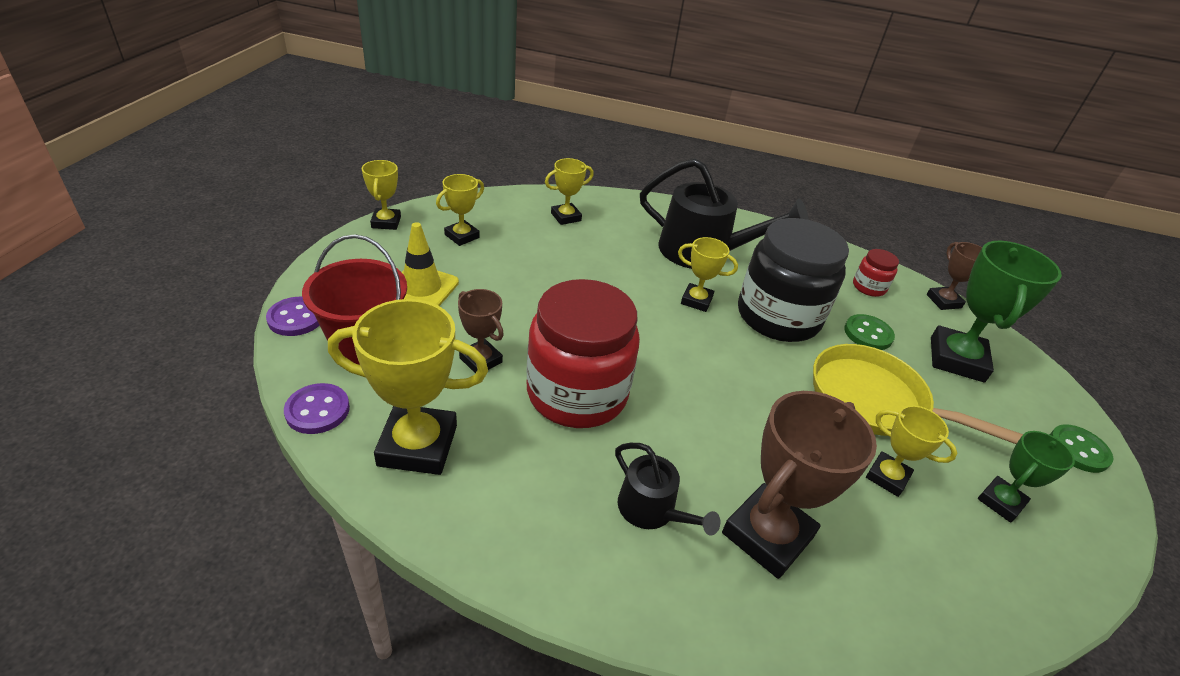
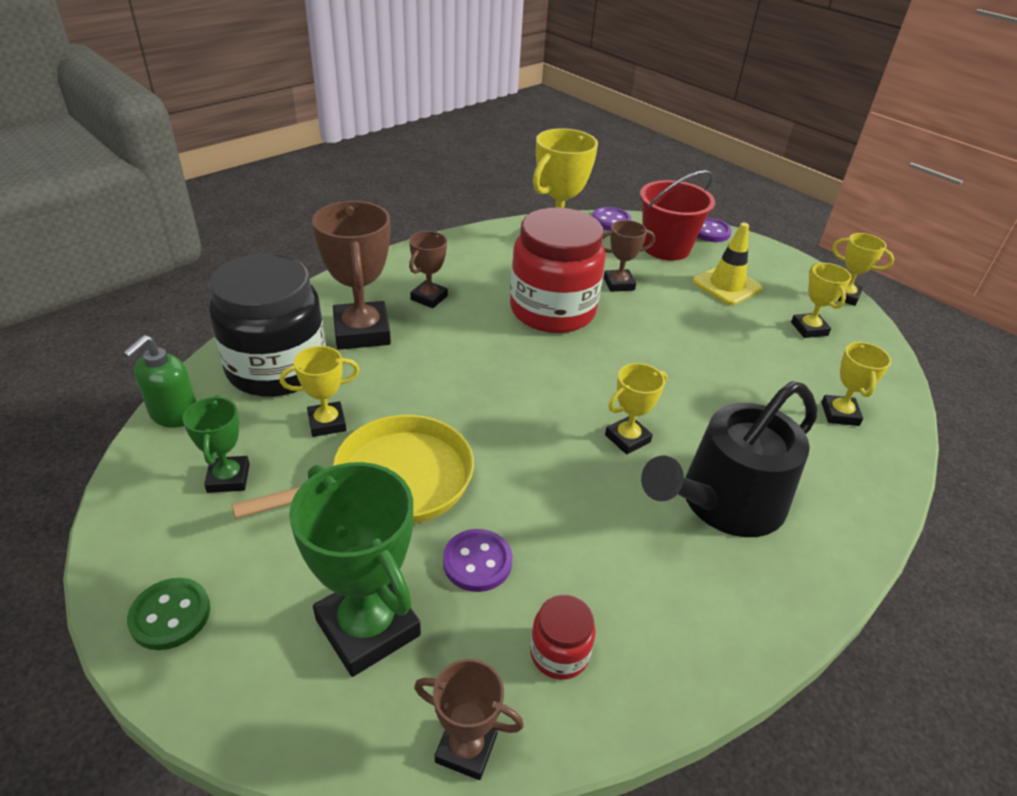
camera: 125 degrees right, 0 degrees up
black watering can [615,443,720,536] -> brown trophy [409,231,448,308]
black jar [738,218,849,342] -> black jar moved to [209,253,326,397]
green button [844,314,895,350] -> purple button [443,529,512,592]
none -> green soap dispenser [123,335,196,428]

